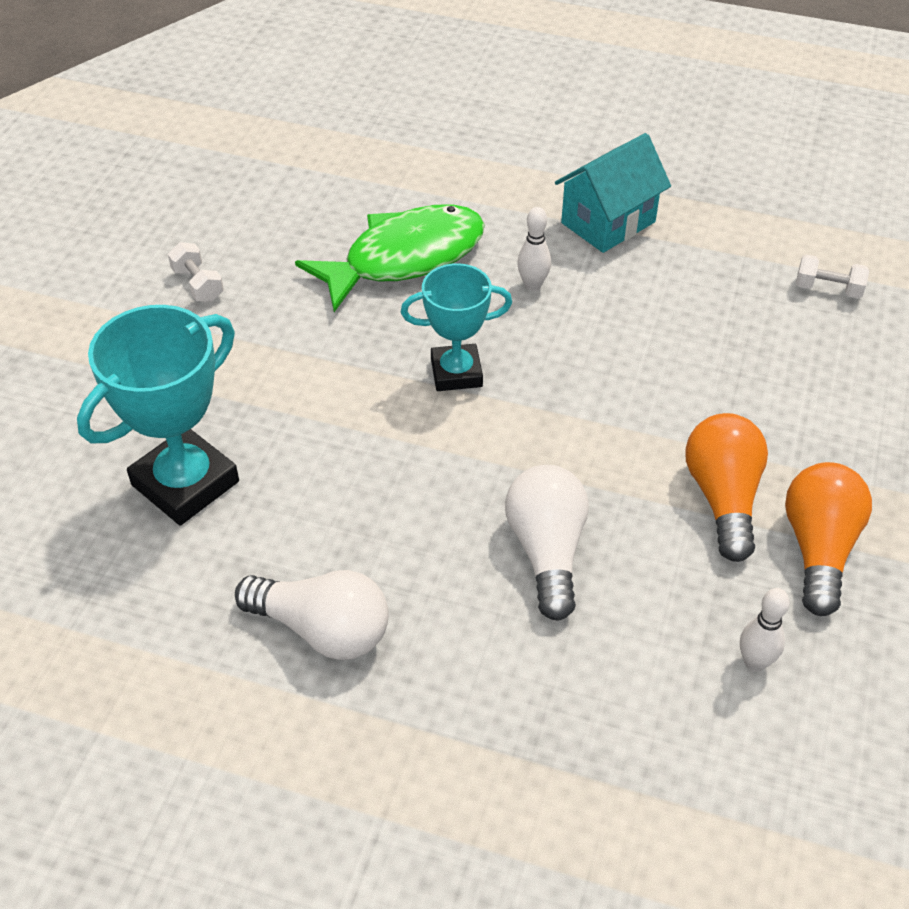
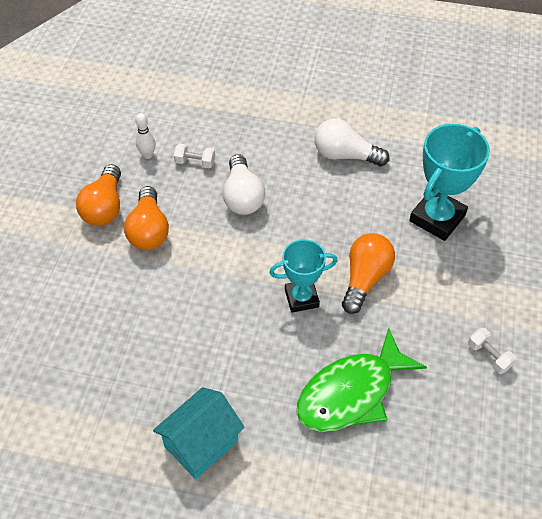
camera: 175 degrees right, 5 degrees up
white bowling pin [517,207,551,291] -> none
white dumbbell [796,255,869,299] -> white dumbbell moved to [174,144,215,169]
none -> orange light bulb [342,233,395,314]

